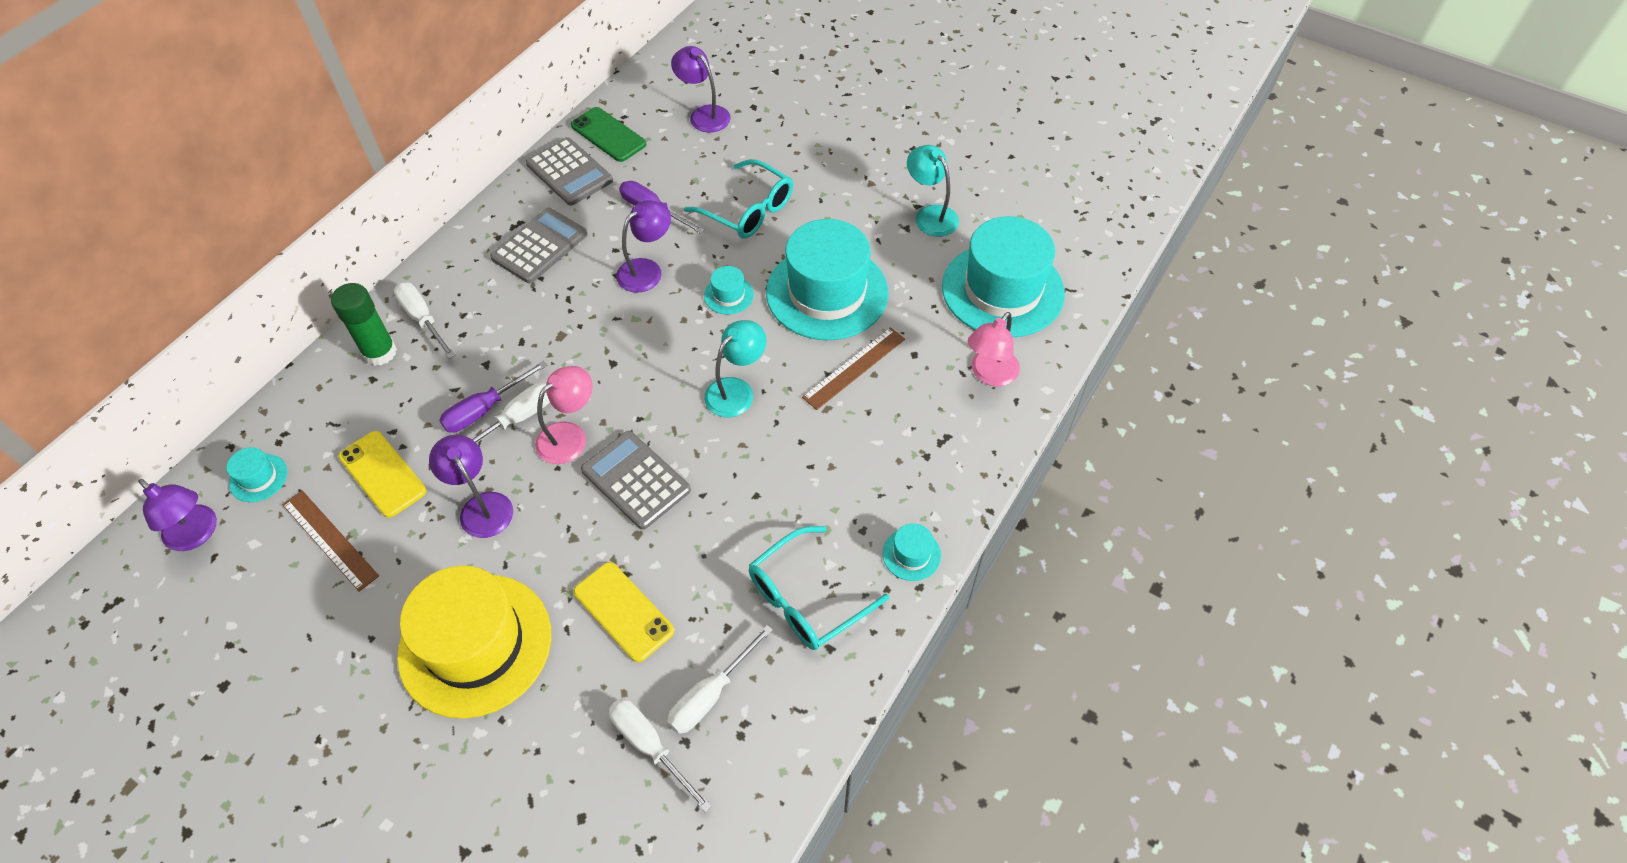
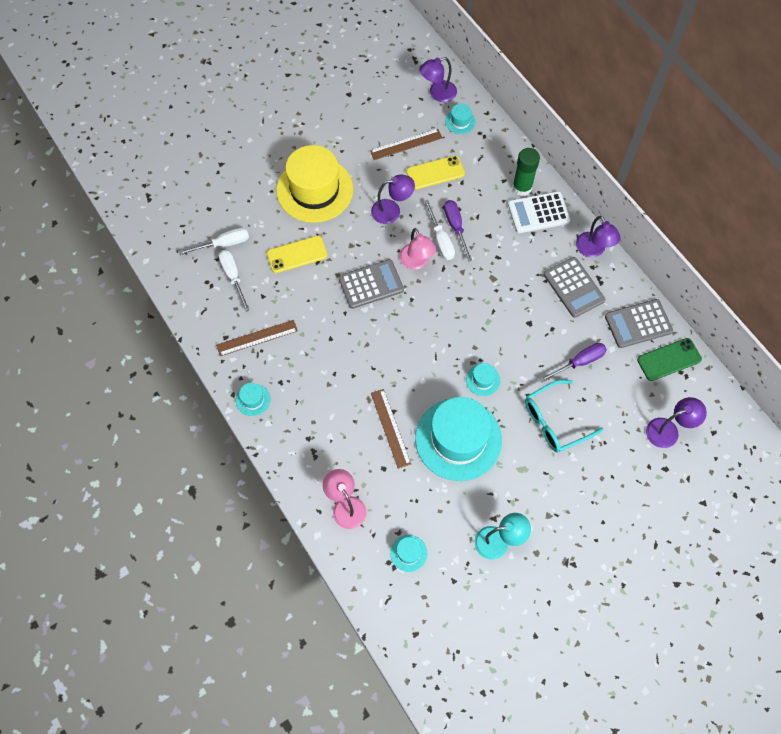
camera: 115 degrees right, 10 degrees up
white screwdriver [394,282,455,359] -> white calculator [508,191,570,233]
purple lamp [616,200,671,293] -> purple lamp moved to [576,216,621,257]
turquoise lamp [704,320,767,417] -> none
turquoise glasses [749,526,889,650] -> brown ruler [216,320,298,356]
turquoise hat [942,216,1065,337] -> turquoise hat [390,535,427,572], size x0.41

